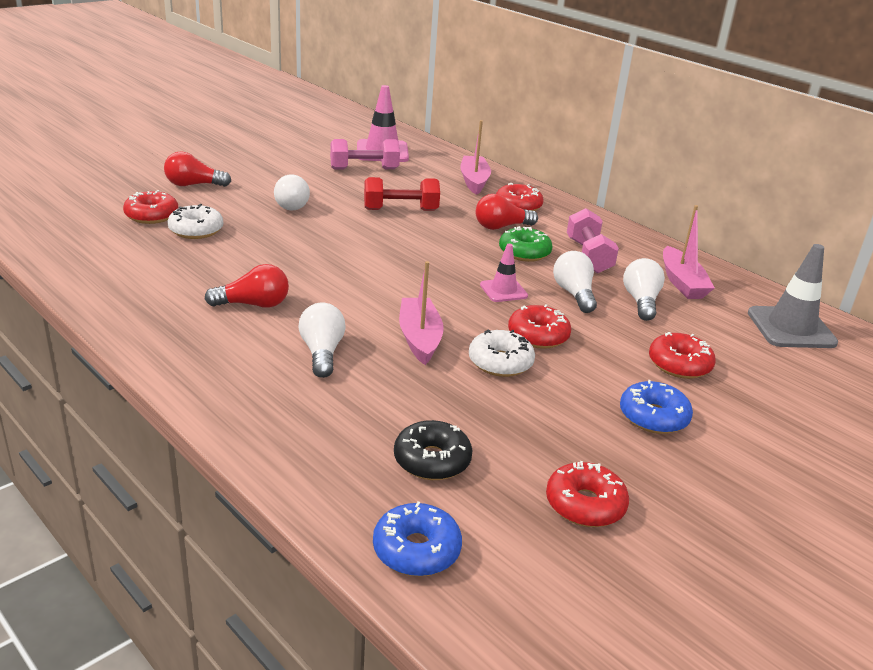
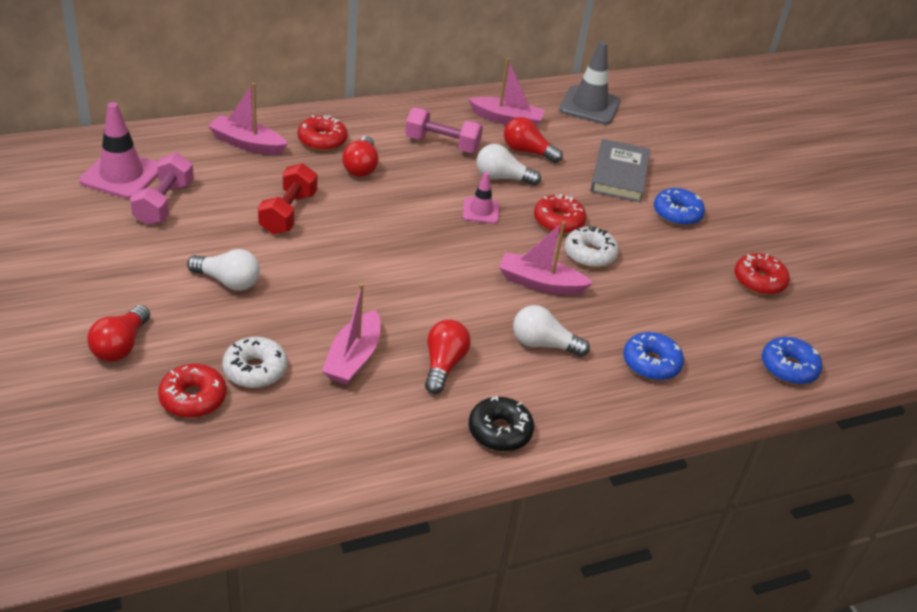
camera: 70 degrees left, 10 degrees up
black donut [394,420,472,480] -> black donut moved to [469,396,534,452]
green donut [499,226,553,262] -> none
white light bulb [623,258,665,321] -> red light bulb [504,117,563,163]
red donut [649,332,716,379] -> grey book [590,139,650,202]
none -> pink boat [322,283,380,385]
none -> blue donut [623,332,684,380]

